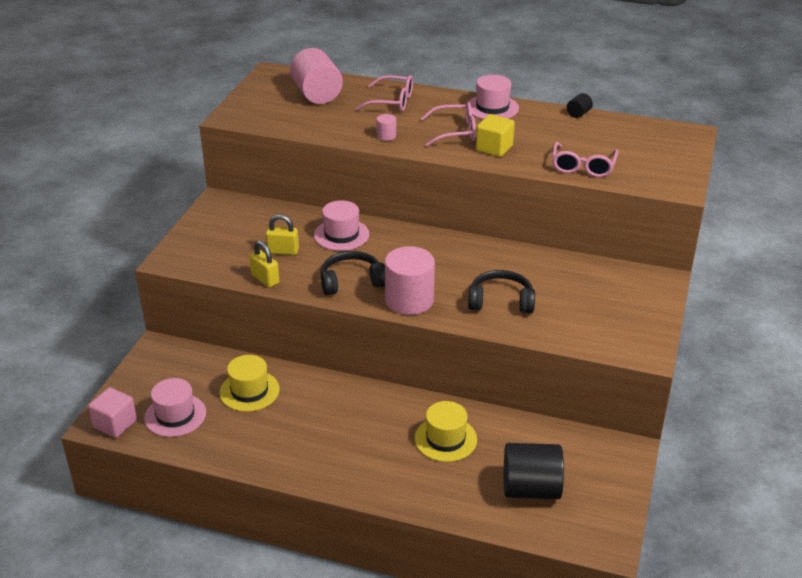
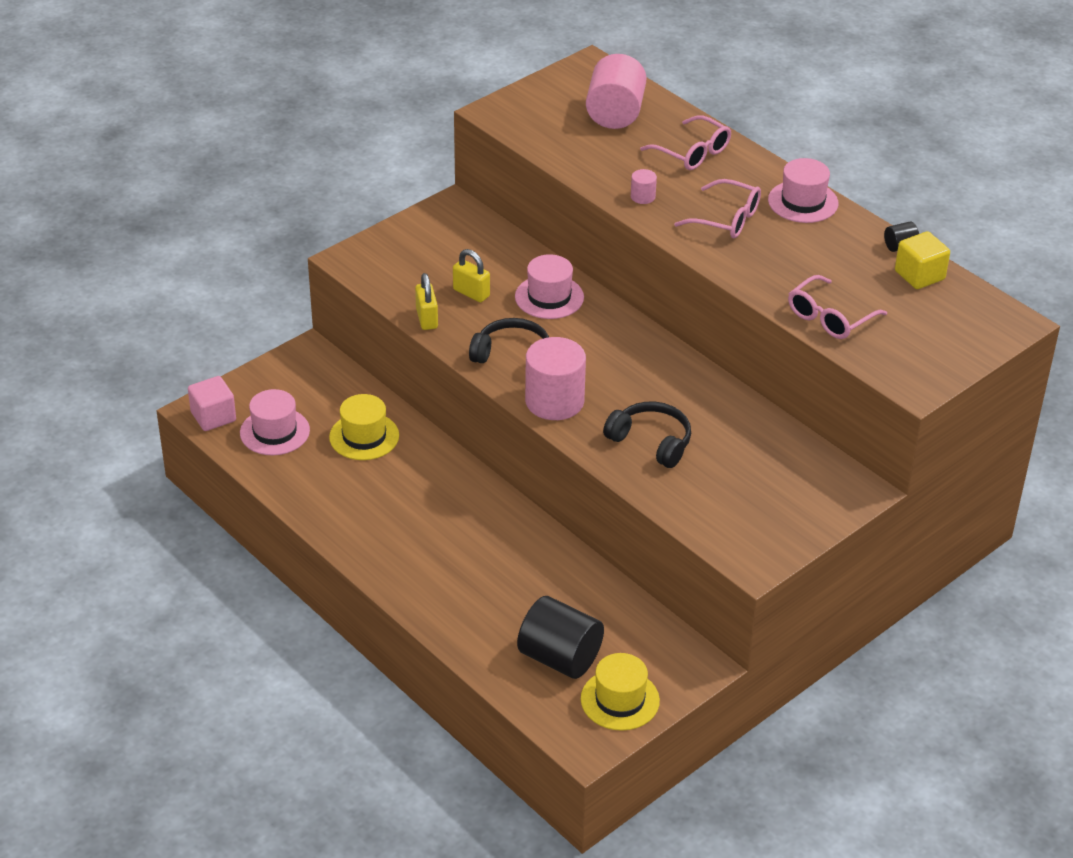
camera: 30 degrees right, 5 degrees up
yellow hat [415,401,477,462] -> yellow hat moved to [581,653,660,731]
yellow cube [476,114,515,157] -> yellow cube moved to [895,231,950,289]

